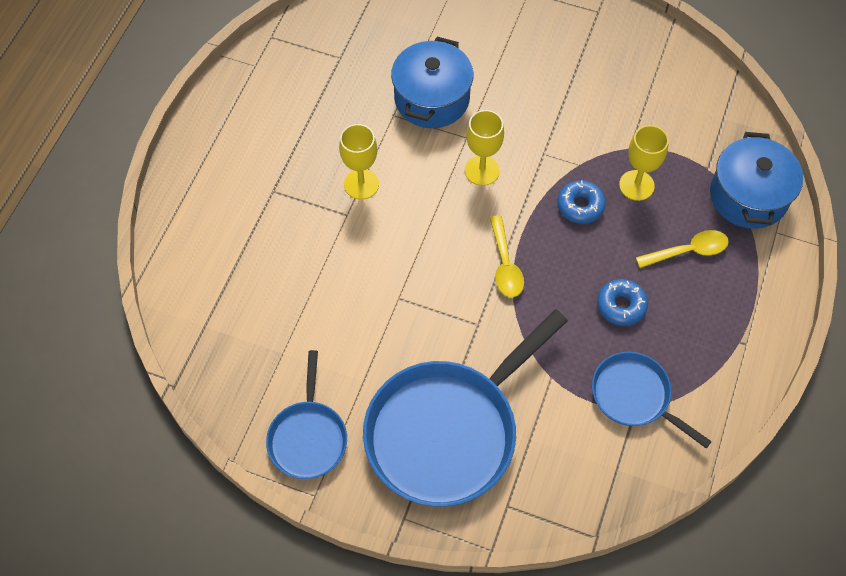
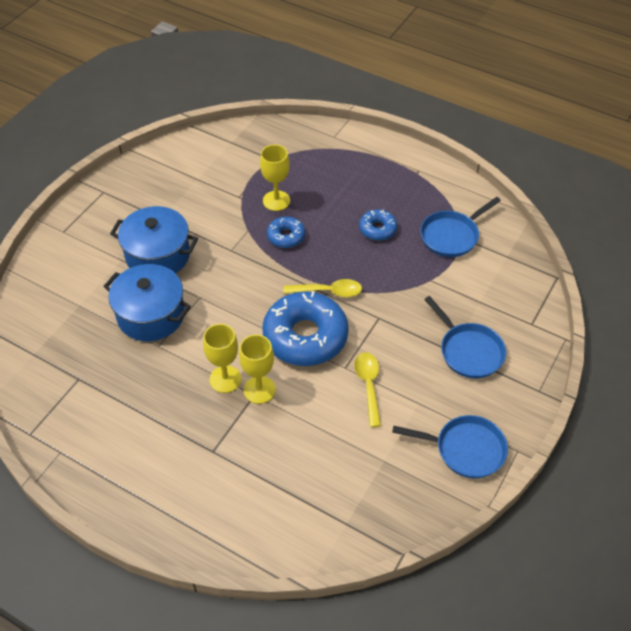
camera: 80 degrees left, 10 degrees down
blue pan [363,310,568,507] -> blue pan [424,296,506,378], size x0.53
yellow goblet [465,110,504,186] -> yellow goblet moved to [239,334,276,404]
yellow spoon [636,230,729,268] -> yellow spoon moved to [354,352,381,427]
blue pot [710,132,803,229] -> blue pot moved to [110,206,198,273]
none -> blue donut [262,291,349,366]

